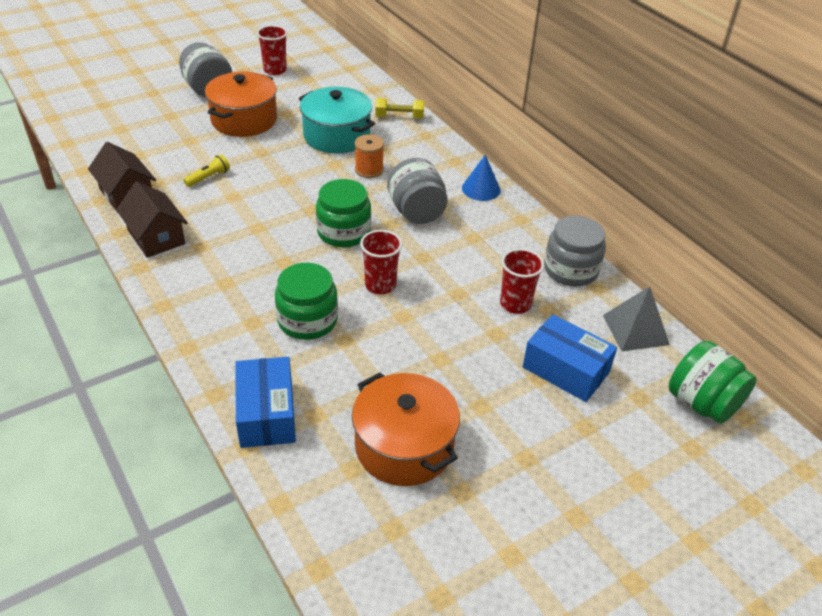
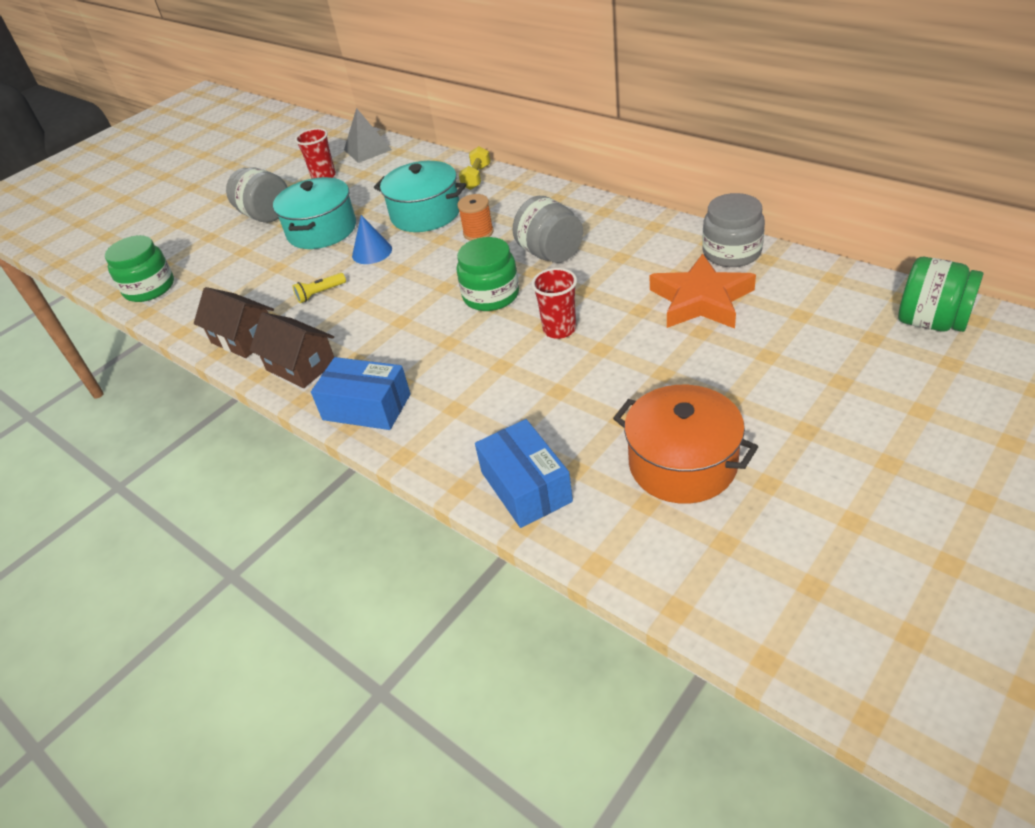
camera: 10 degrees left, 0 degrees up
yellow flashlight [184,154,230,187] -> yellow flashlight turned 150 degrees counterclockwise [293,273,346,303]
orange pot [205,71,277,137] -> turquoise pot [273,177,356,249]
green jar [275,263,338,340] -> green jar moved to [105,235,174,302]
yellow dumbbell [375,98,424,119] -> yellow dumbbell turned 60 degrees counterclockwise [459,146,490,190]
blue cone [462,155,501,201] -> blue cone moved to [352,215,392,264]
red cup [500,248,544,314] -> orange star [650,253,756,329]
blue box [523,314,617,402] -> blue box moved to [311,357,410,430]
grey pyramid [603,286,670,351] -> grey pyramid moved to [344,108,392,163]

